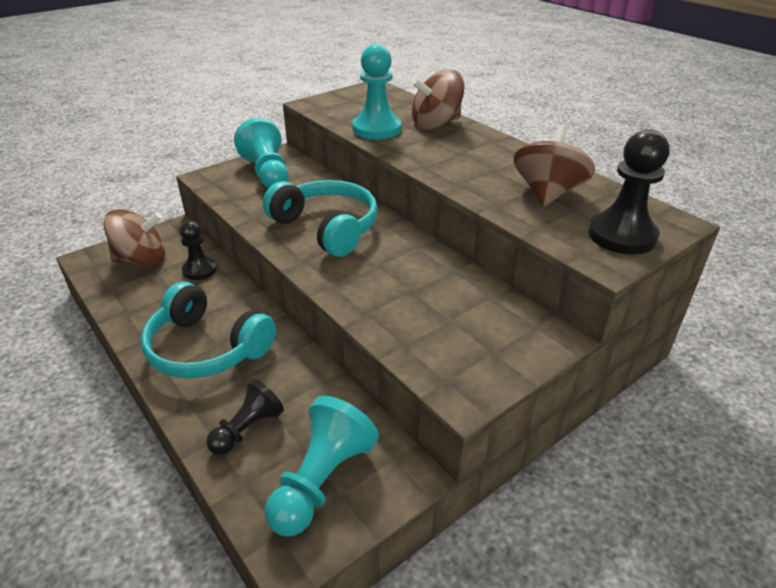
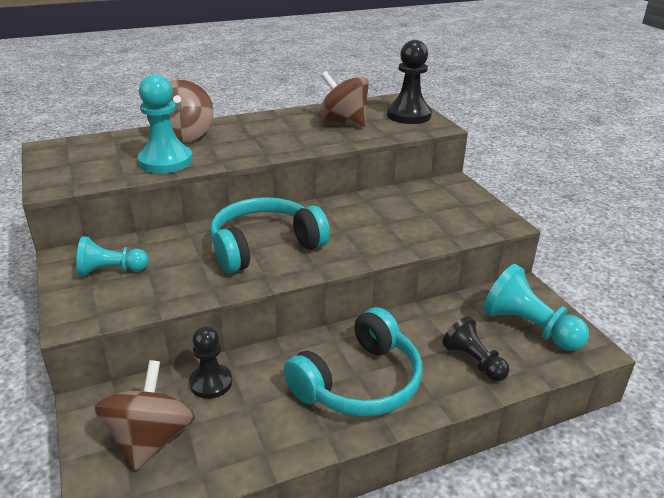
camera: 75 degrees left, 5 degrees down
turquoise pawn [234,118,289,188] -> turquoise pawn [76,236,149,276], size x0.65

